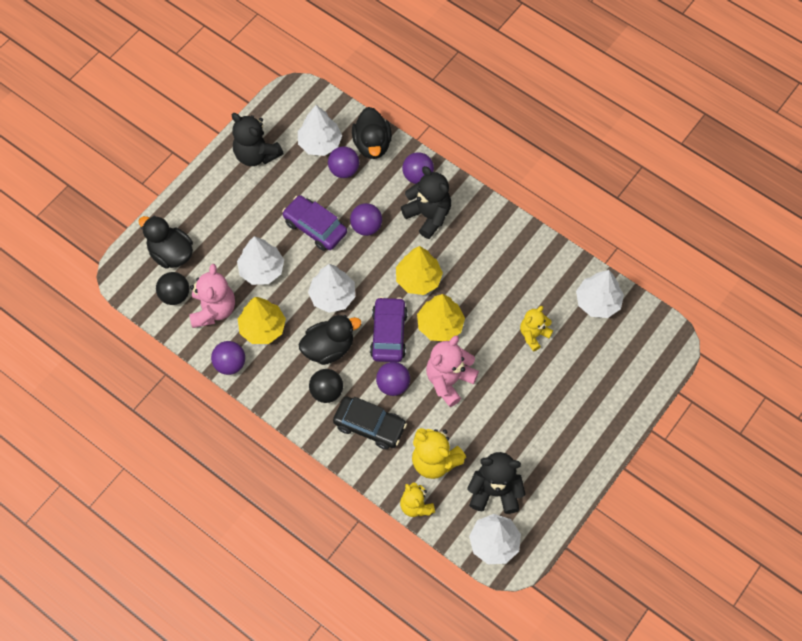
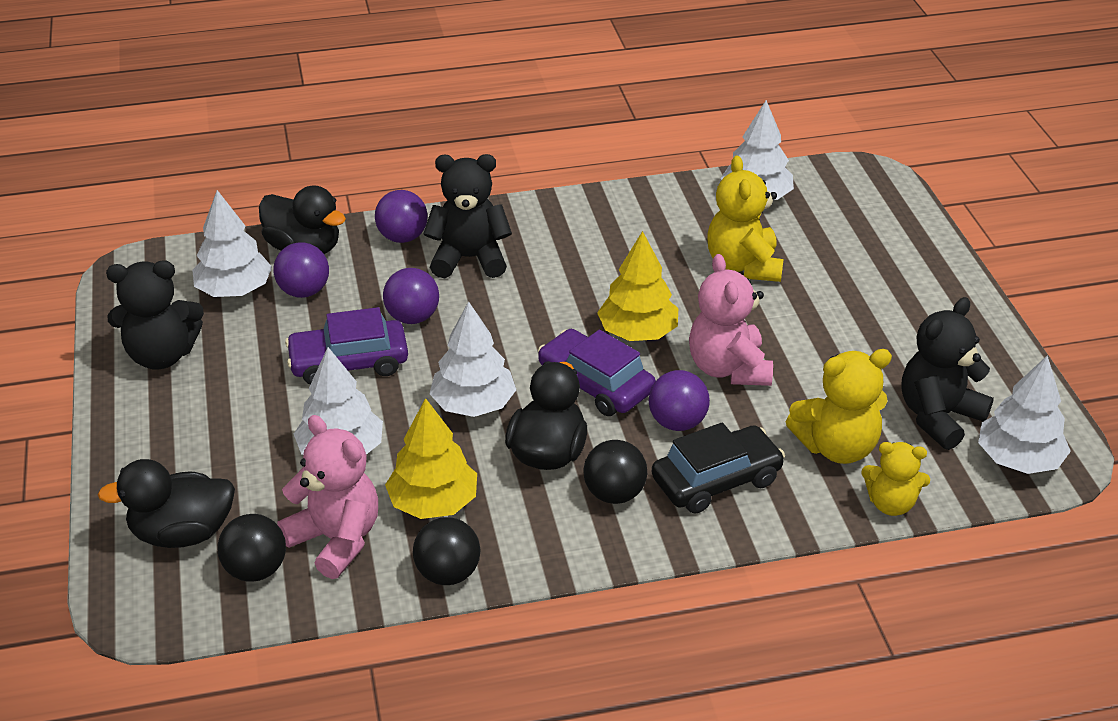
camera: 50 degrees left, 25 degrees down
purple ball [211,341,245,375] -> black ball [413,517,480,585]
yellow tree [396,246,443,295] -> none
yellow teddy bear [520,306,553,352] -> yellow teddy bear [707,155,784,282], size x1.54

